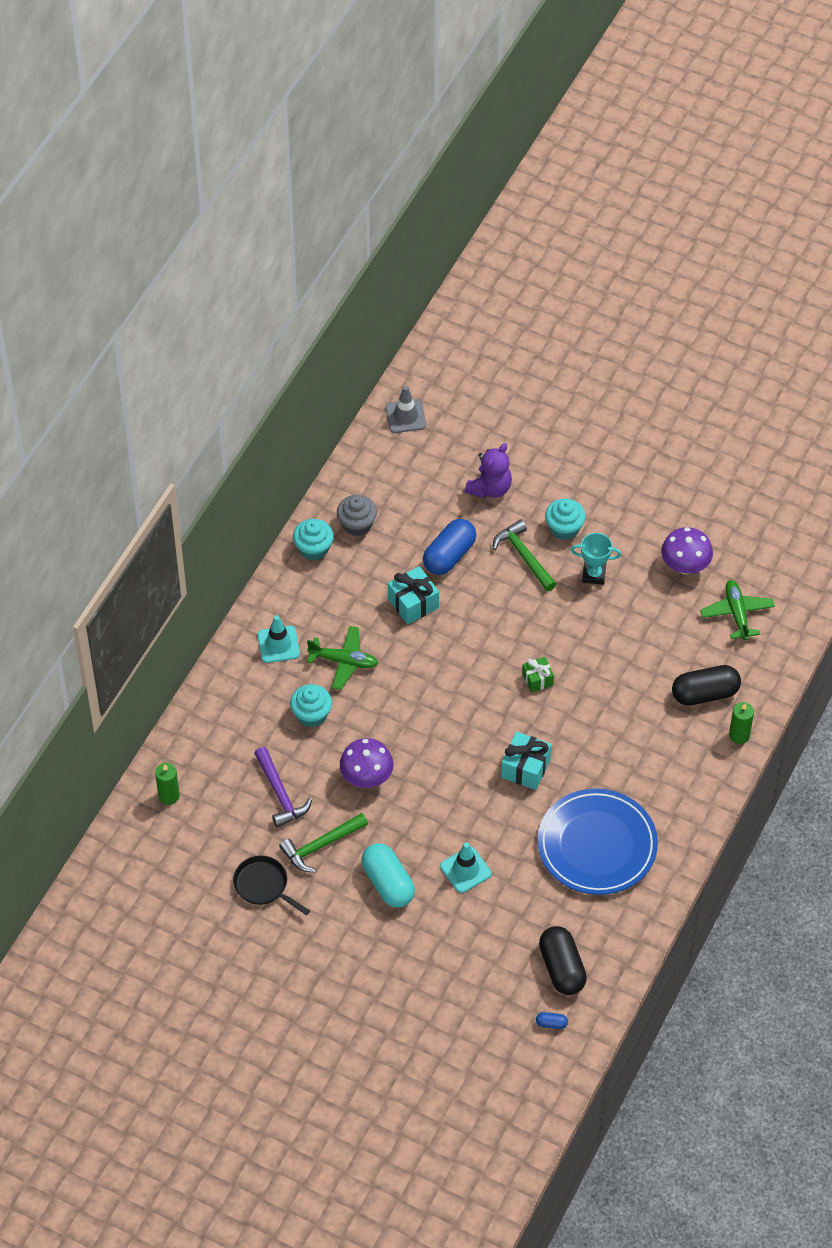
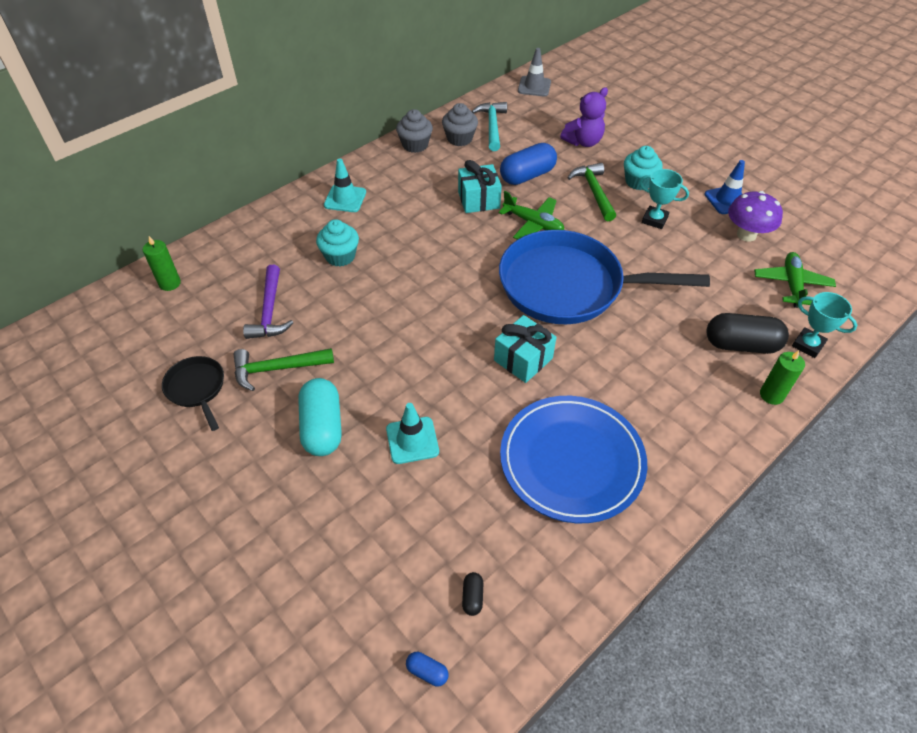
camera: 20 degrees right, 5 degrees down
turquoise cupcake [293,519,334,561] -> grey cupcake [396,109,433,153]
green plane [307,626,378,690] -> green plane moved to [498,191,564,240]
purple mushroom [340,738,394,788] -> none
green gift [522,657,554,692] -> blue pan [499,230,710,324]
black capsule [539,926,587,995] -> black capsule [462,572,483,616], size x0.43
none -> turquoise hammer [472,102,507,151]
none -> blue traffic cone [704,160,745,214]
none -> turquoise trophy [792,292,857,358]

